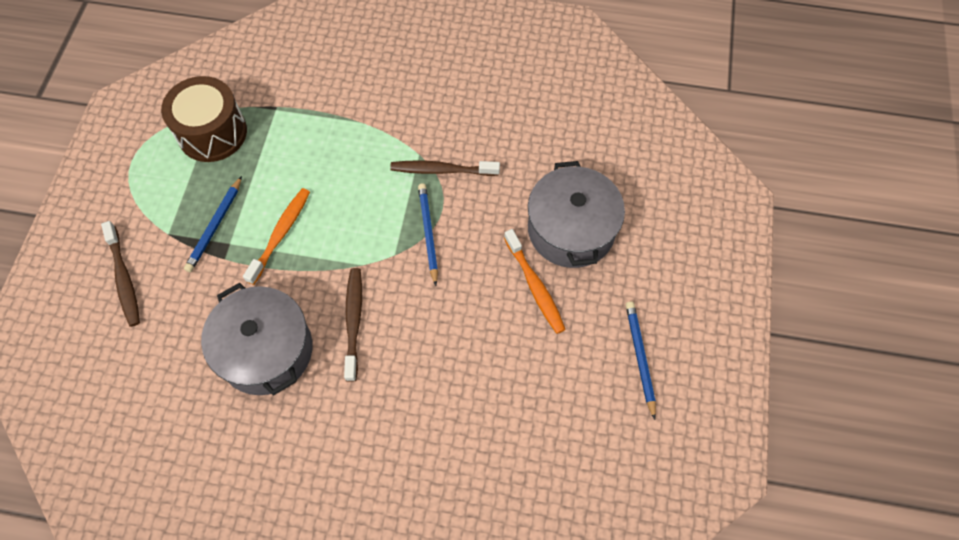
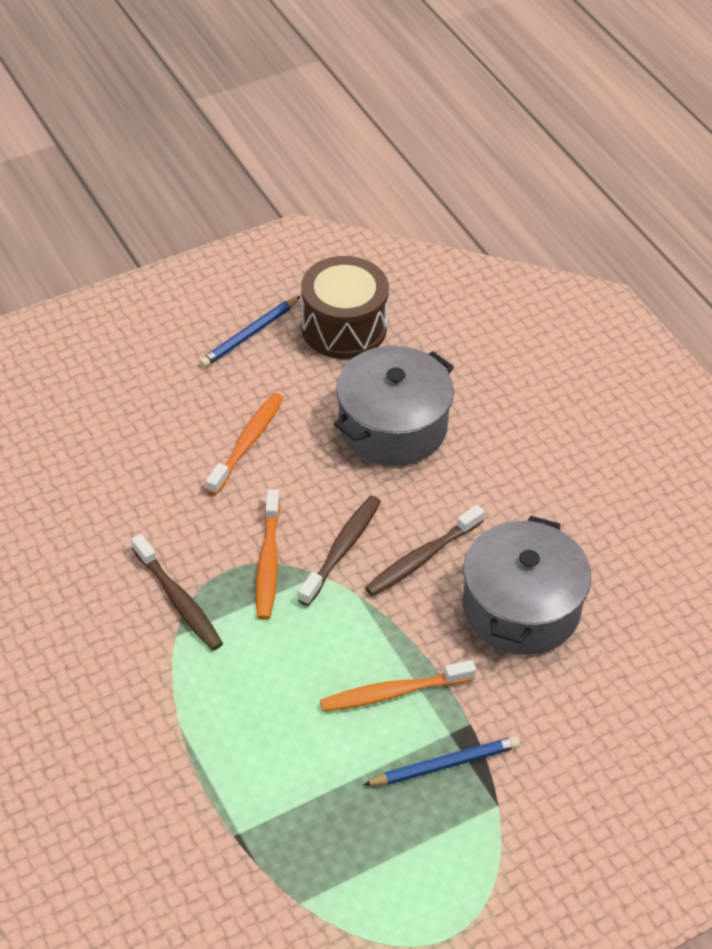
camera: 130 degrees left, 15 degrees down
brown toothbrush [101,221,140,327] -> brown toothbrush moved to [298,496,381,606]
brown drum [161,76,247,162] -> brown drum moved to [301,256,389,359]
blue pencil [418,183,438,286] -> orange toothbrush [256,489,280,620]
grey pot [528,161,625,268] -> grey pot moved to [334,346,454,466]

